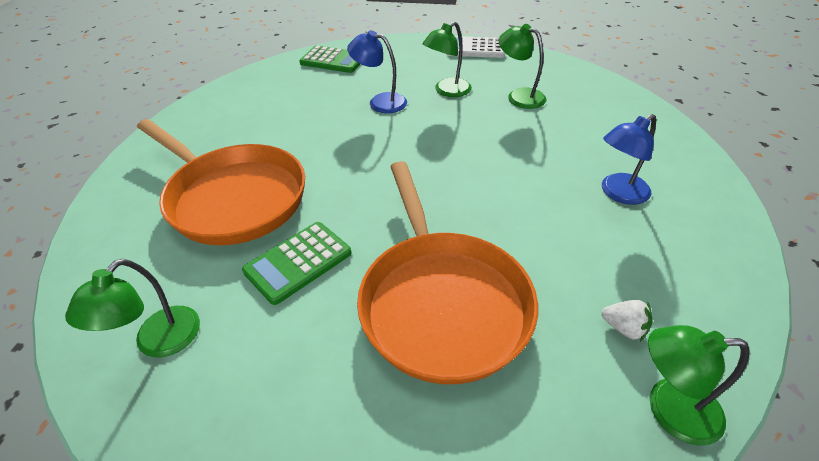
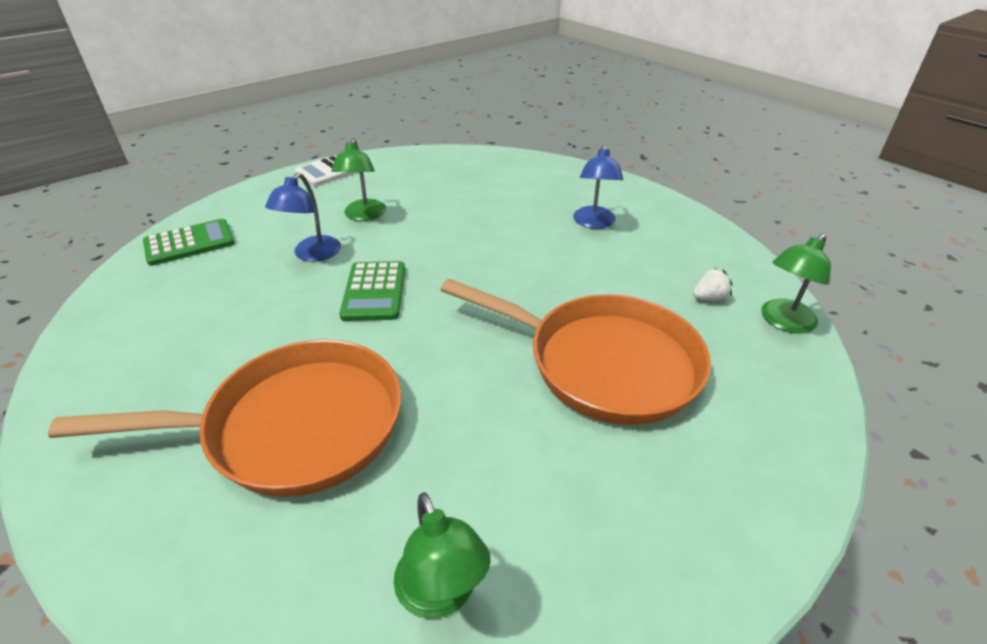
camera: 50 degrees left, 5 degrees down
green calculator [242,222,352,305] -> green calculator moved to [339,261,405,321]
blue lamp [347,30,407,113] -> blue lamp turned 45 degrees counterclockwise [265,173,341,262]
green lamp [499,24,547,109] -> none

